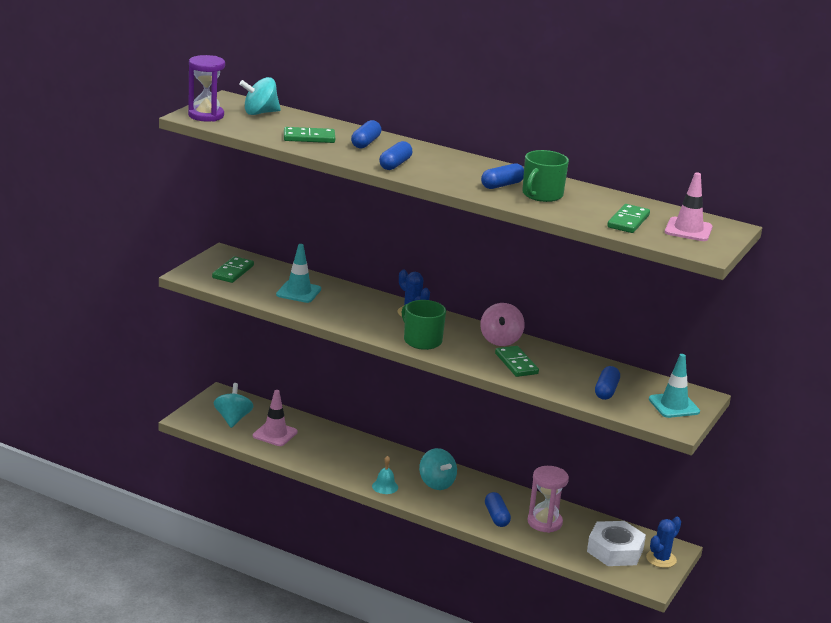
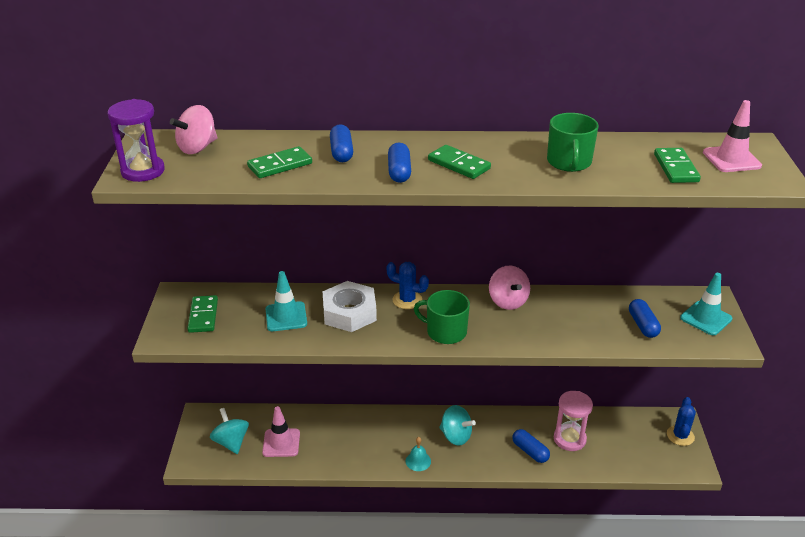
camera: 25 degrees left, 10 degrees up
turquoise spinning top [239,77,281,115] -> pink spinning top [170,105,218,154]
blue capsule [481,163,524,189] -> none
green domino [495,346,539,377] -> green domino moved to [428,145,491,179]
white nut [587,521,646,566] -> white nut moved to [323,281,377,332]

